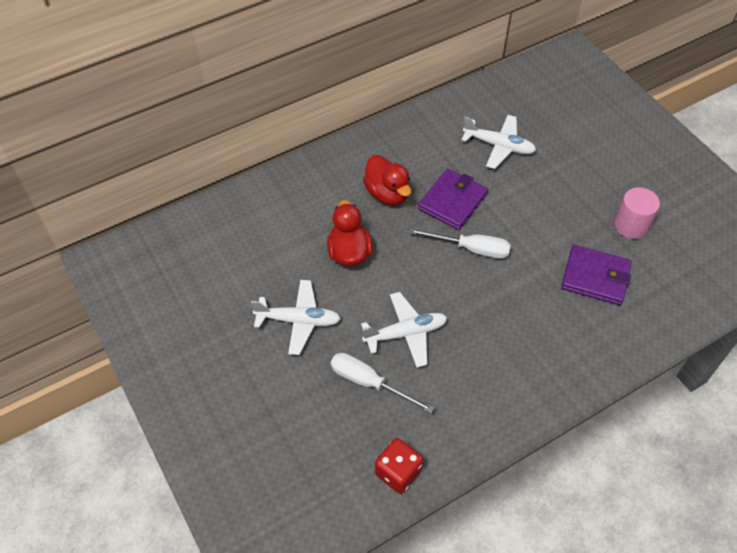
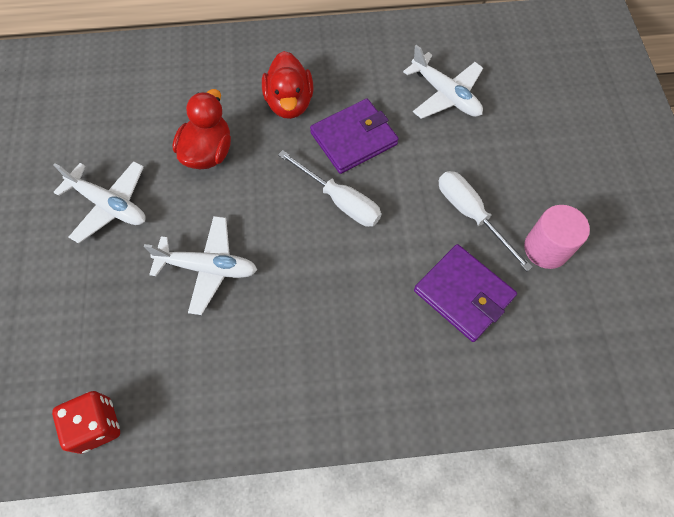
camera: 25 degrees right, 10 degrees up
white screwdriver [331,353,435,413] -> white screwdriver moved to [439,171,533,271]

